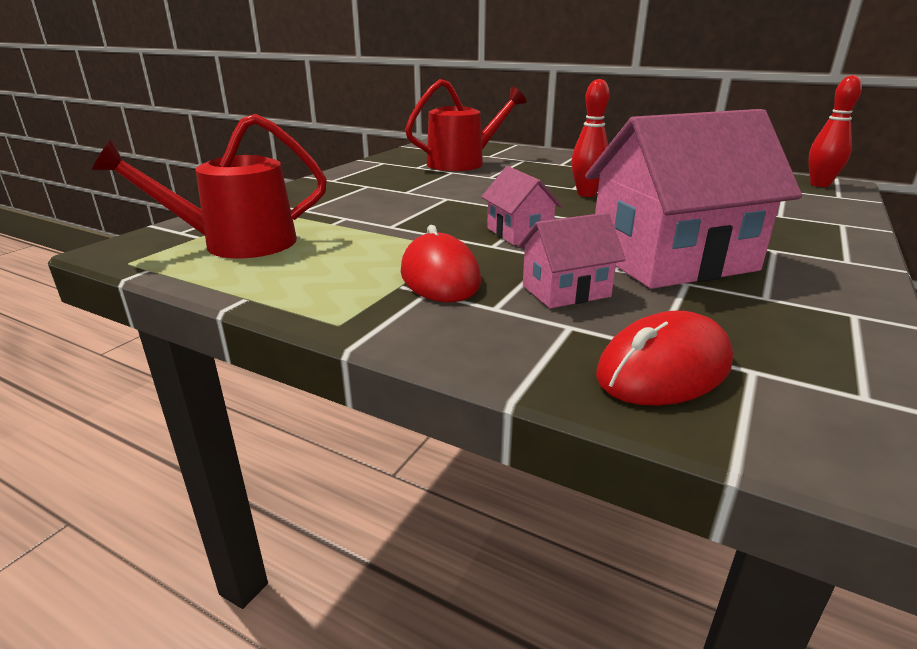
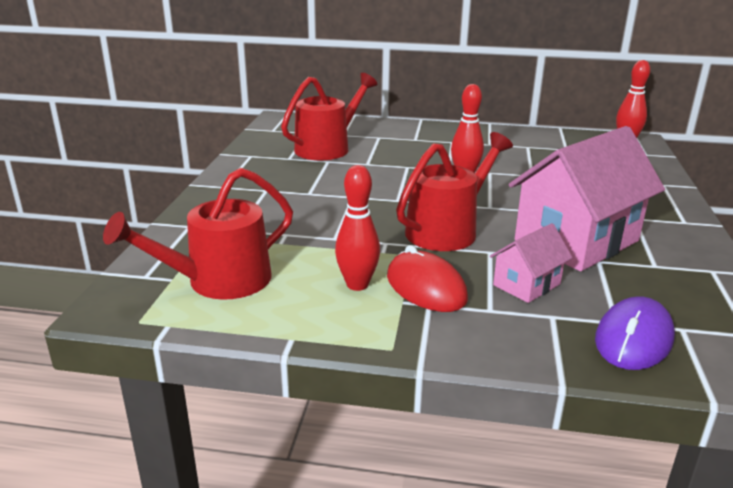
camera: 20 degrees left, 0 degrees up
pink house [481,166,563,245] -> red watering can [396,132,513,251]
red mouse [596,311,733,406] -> purple mouse [595,296,675,370]
none -> red bowling pin [335,165,380,291]

